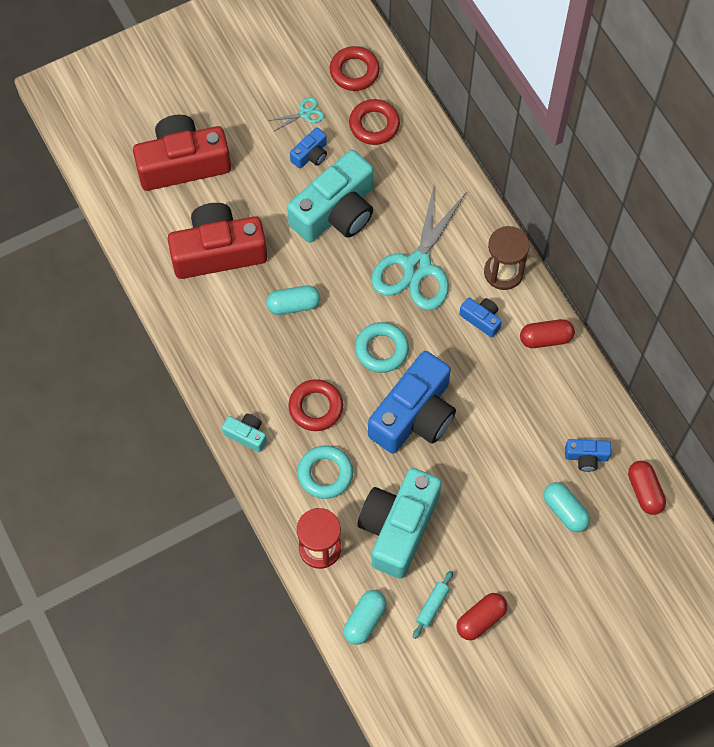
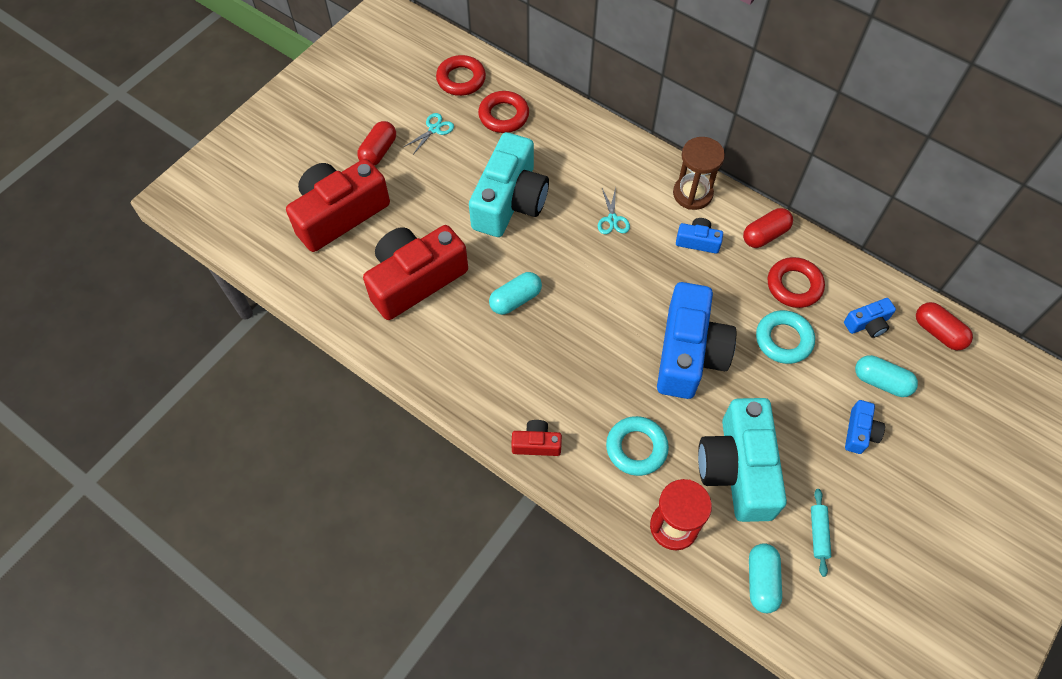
camera: 25 degrees left, 5 degrees down
turquoise camera [222,414,267,452] -> red camera [511,420,562,456]
red ring [288,379,343,431] -> red ring moved to [768,257,825,308]
blue camera [290,127,327,169] -> blue camera moved to [845,400,885,454]
turquoise ring [355,322,409,373] -> turquoise ring moved to [756,310,815,364]
turquoise scissors [371,183,466,310] -> turquoise scissors [598,187,630,234], size x0.40
red capsule [456,593,507,640] -> red capsule moved to [357,121,396,166]

